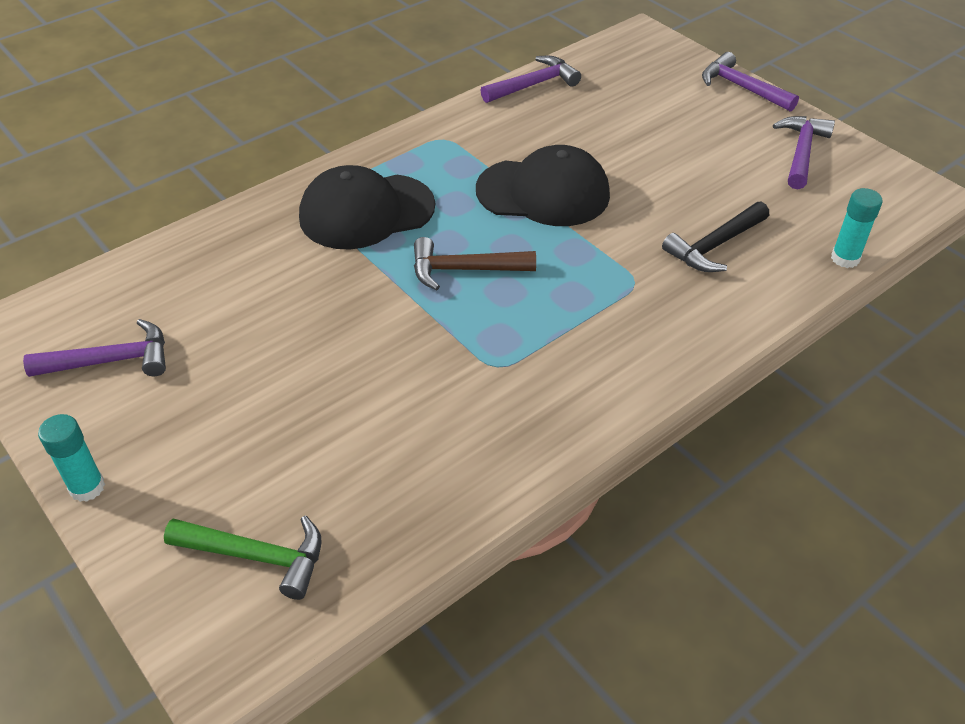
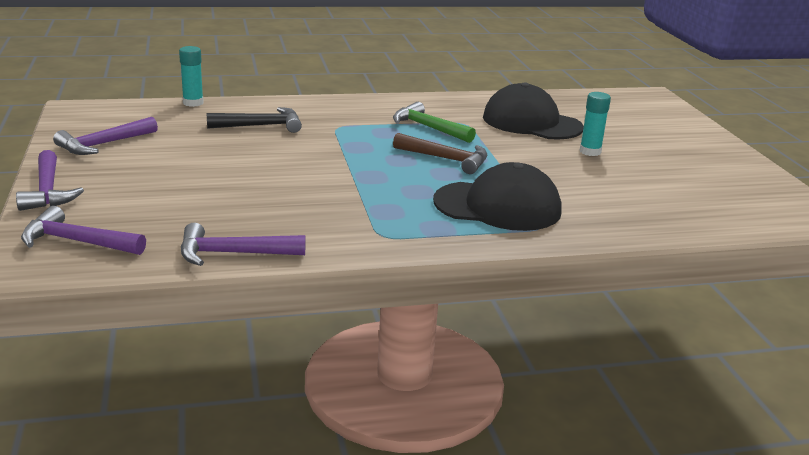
camera: 155 degrees left, 20 degrees down
purple hammer [23,319,166,377] -> purple hammer moved to [21,206,146,255]
turquoise glue stick [38,414,105,502] -> turquoise glue stick moved to [579,92,611,156]
green hammer [164,516,322,600] -> green hammer moved to [393,102,476,143]
black cap [476,145,610,226] -> black cap moved to [483,82,584,140]

